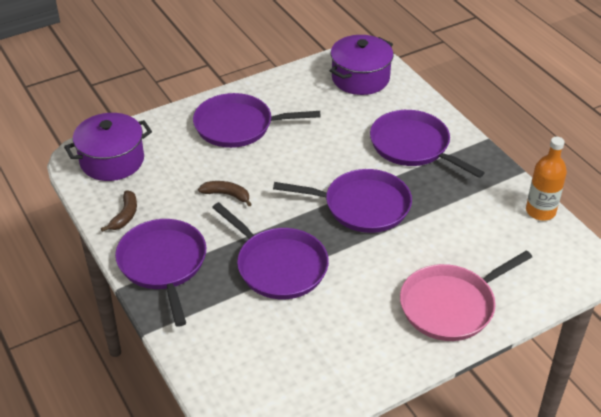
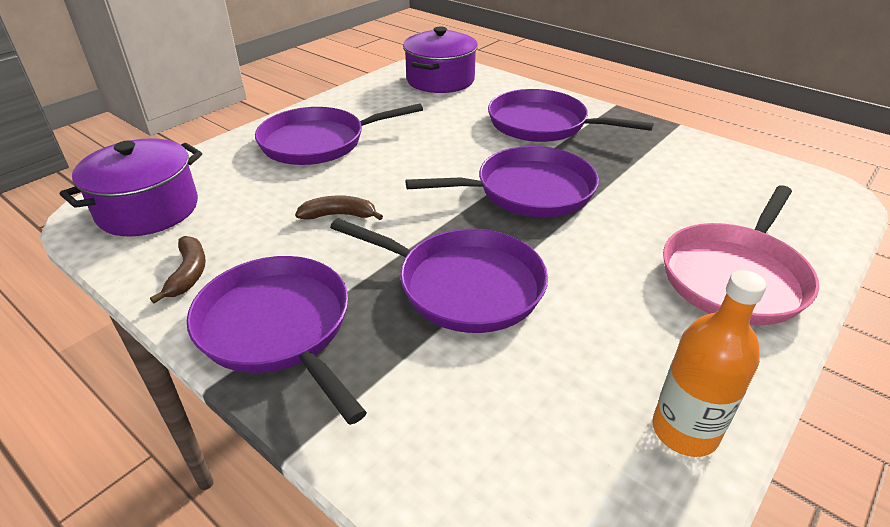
camera: 20 degrees left, 5 degrees down
orange bottle [526,137,567,221] -> orange bottle moved to [652,270,767,457]

